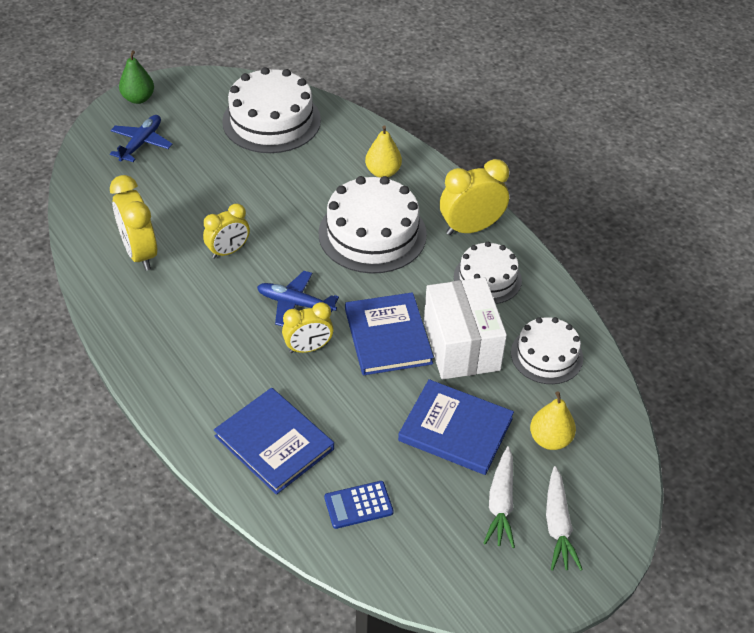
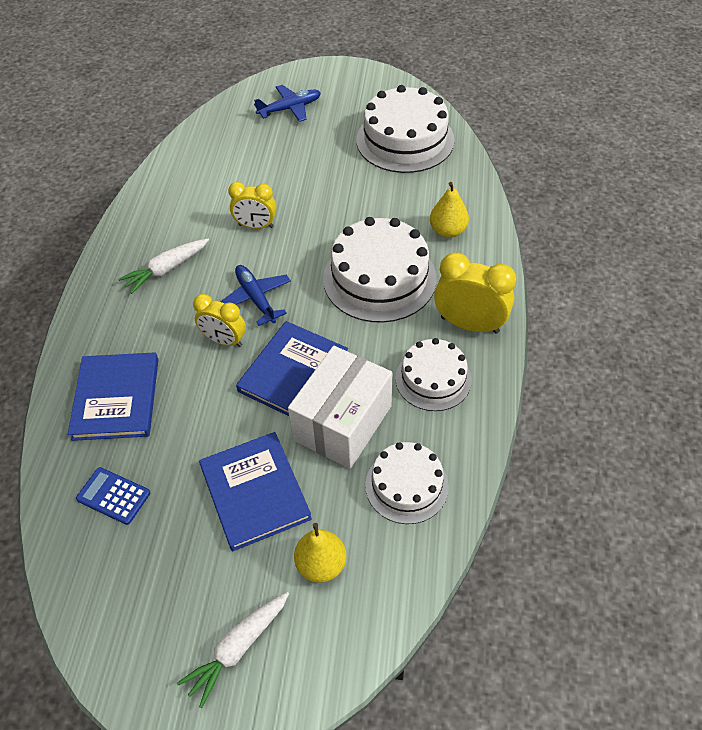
camera: 45 degrees right, 5 degrees up
yellow clock [110,175,157,271] -> none
green pear [119,51,154,104] -> none
white carrot [483,446,515,548] -> white carrot moved to [118,238,209,294]

